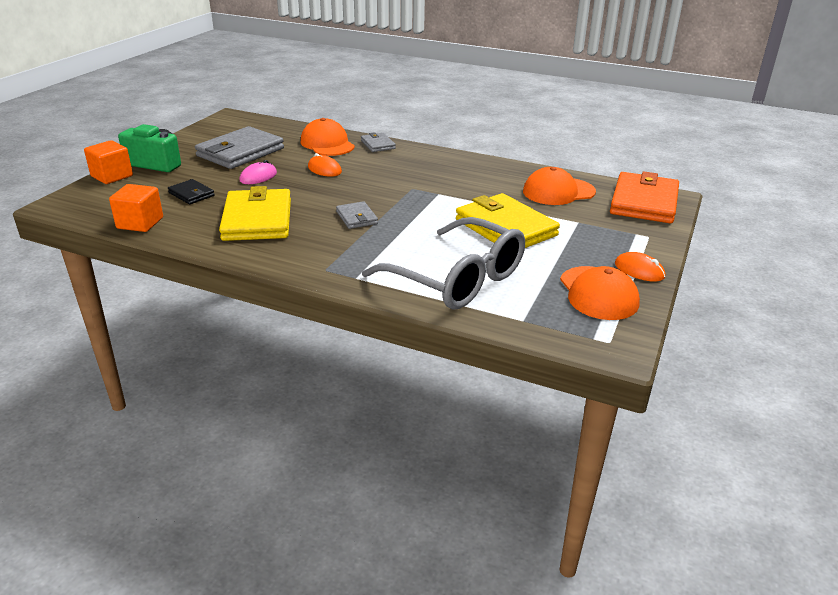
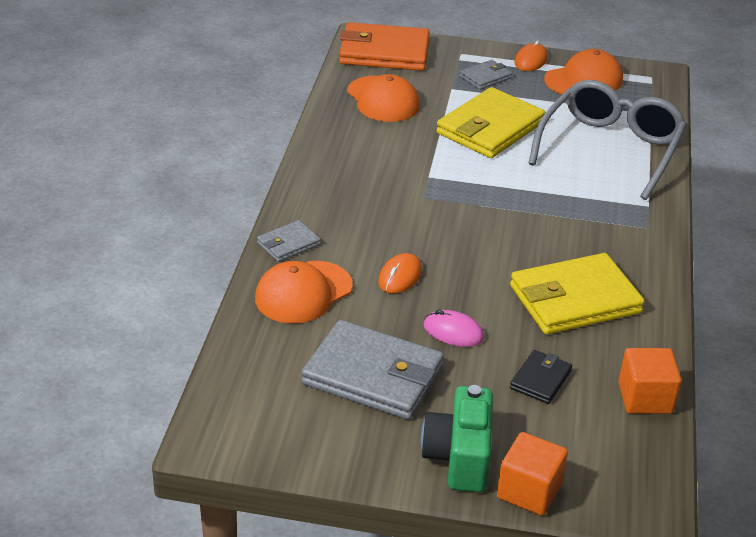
camera: 105 degrees left, 5 degrees up
grey wallet [336,201,378,229] -> grey wallet moved to [460,60,512,90]

